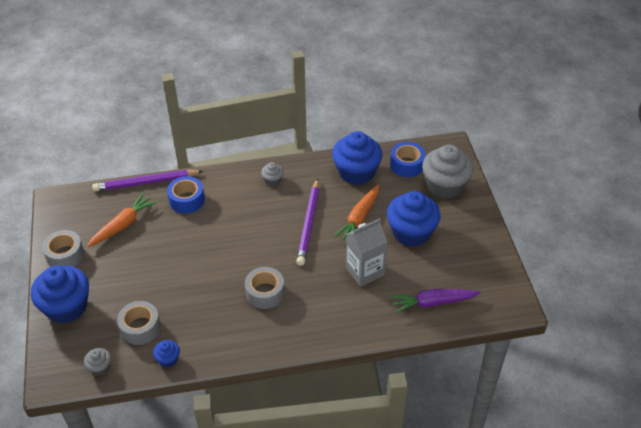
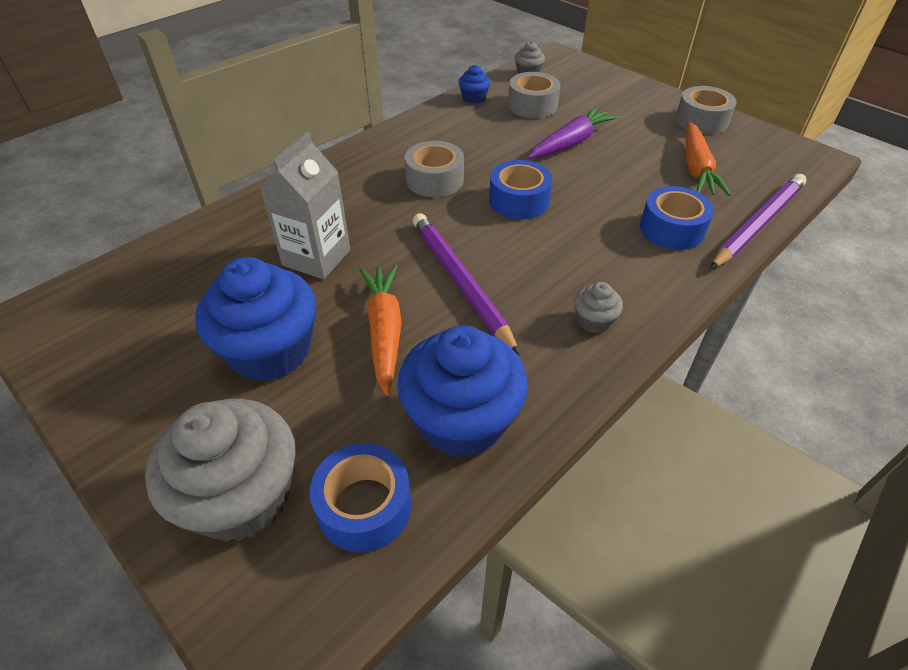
camera: 145 degrees right, 0 degrees up
blue cupcake [31,265,89,324] -> none
purple carrot [390,289,481,313] -> purple carrot moved to [528,107,619,159]
none -> blue tape [489,160,552,219]

